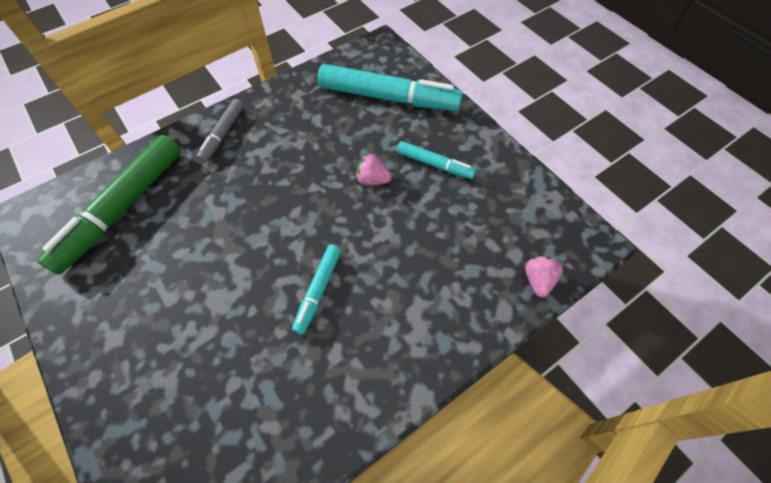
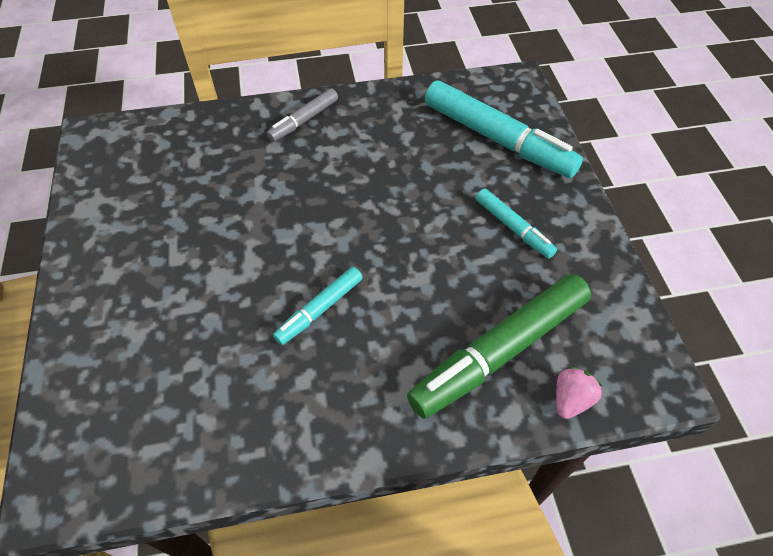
camera: 25 degrees right, 5 degrees down
green marker [37,135,181,275] -> green marker moved to [407,274,591,419]
pink strawberry [356,153,392,185] -> none

